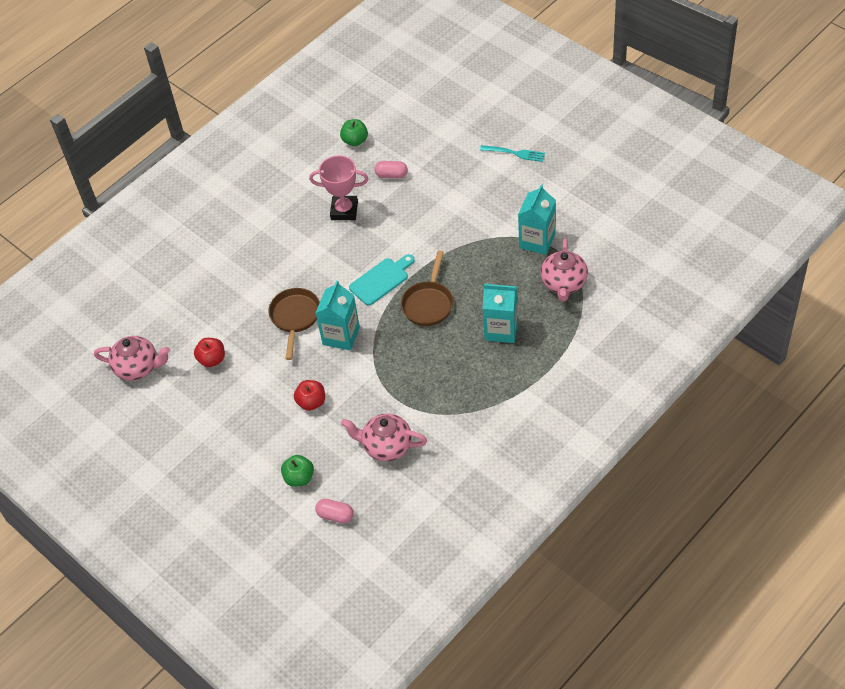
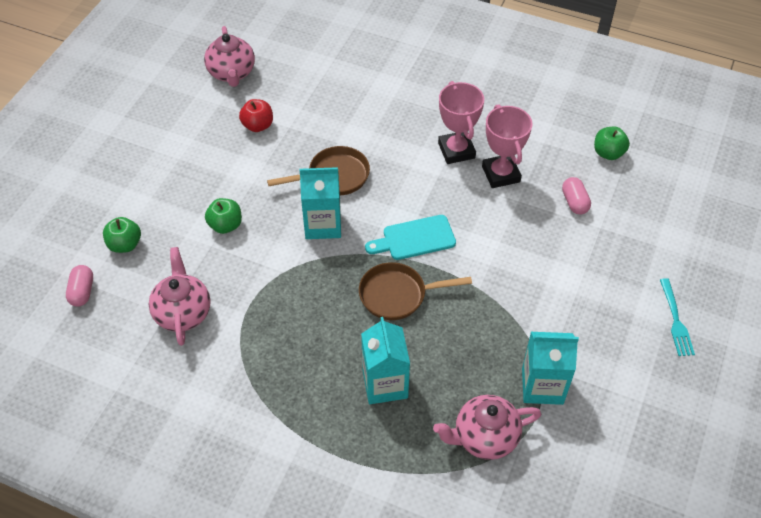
camera: 65 degrees right, 0 degrees up
red apple [294,380,325,411] -> green apple [205,198,242,234]
turquoise cutting board [349,254,415,306] -> turquoise cutting board turned 135 degrees clockwise [365,215,456,260]
none -> pink trophy [438,81,484,164]

